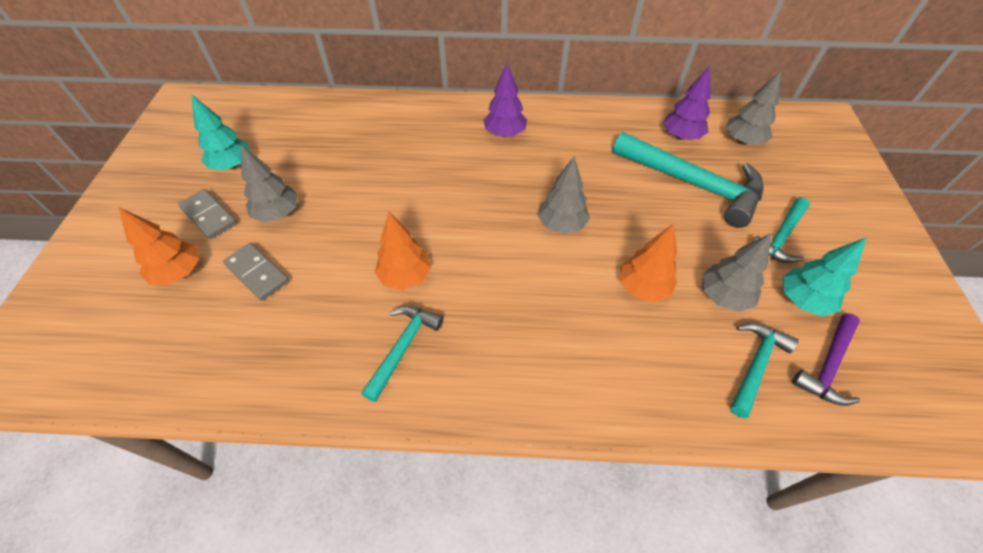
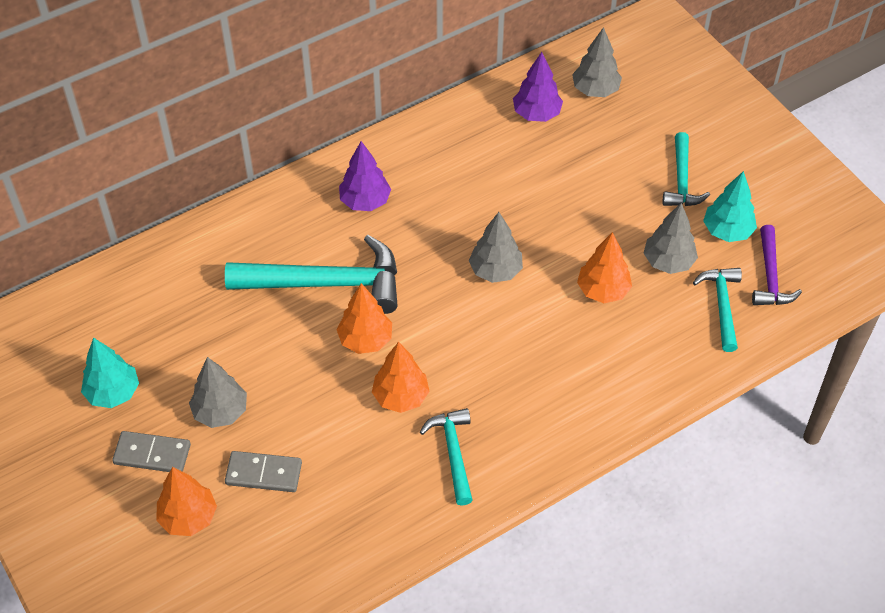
camera: 35 degrees left, 0 degrees up
turquoise hammer [612,132,764,228] -> turquoise hammer moved to [225,235,397,314]
none -> orange tree [337,283,392,354]

